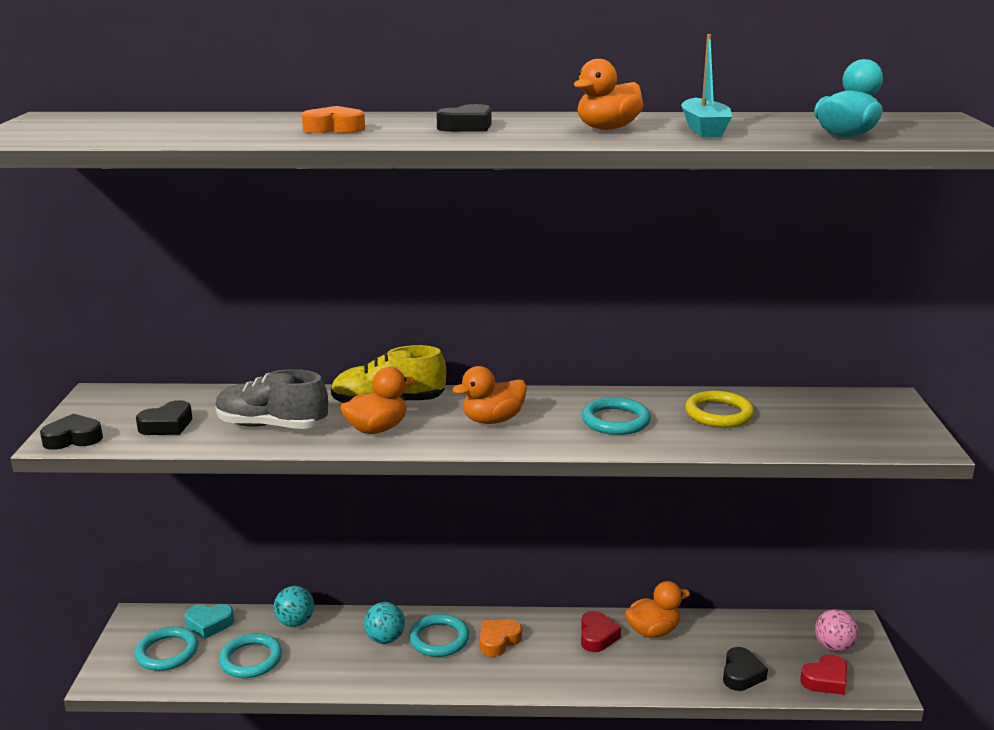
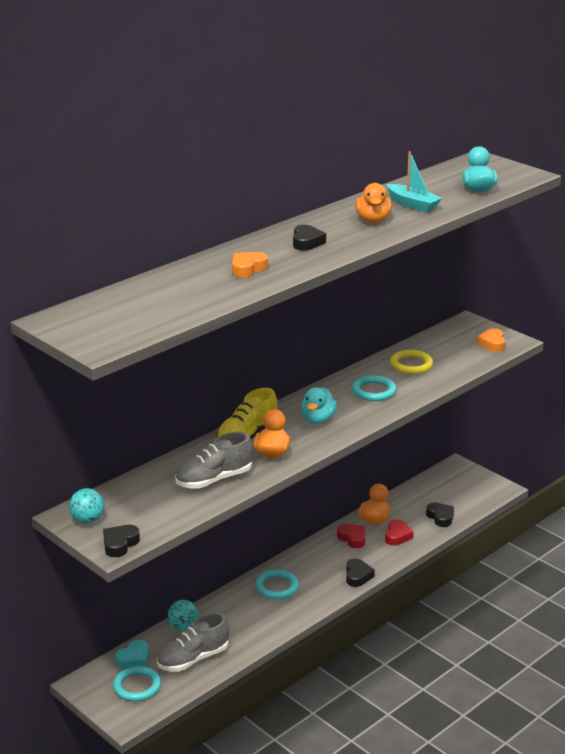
camera: 45 degrees left, 5 degrees up
black heart [136,400,192,435] -> black heart moved to [346,558,375,587]
turquoise ring [219,633,282,678] -> grey shoe [157,613,229,672]
turquoise ball [364,602,405,644] -> turquoise ball moved to [69,488,104,524]
orange duck [452,366,527,424] -> turquoise duck [301,387,337,424]
orange heart [480,619,522,657] -> orange heart moved to [477,328,506,352]
red heart [800,654,847,695] -> red heart moved to [385,519,413,546]
pink ball [815,609,858,652] -> none

